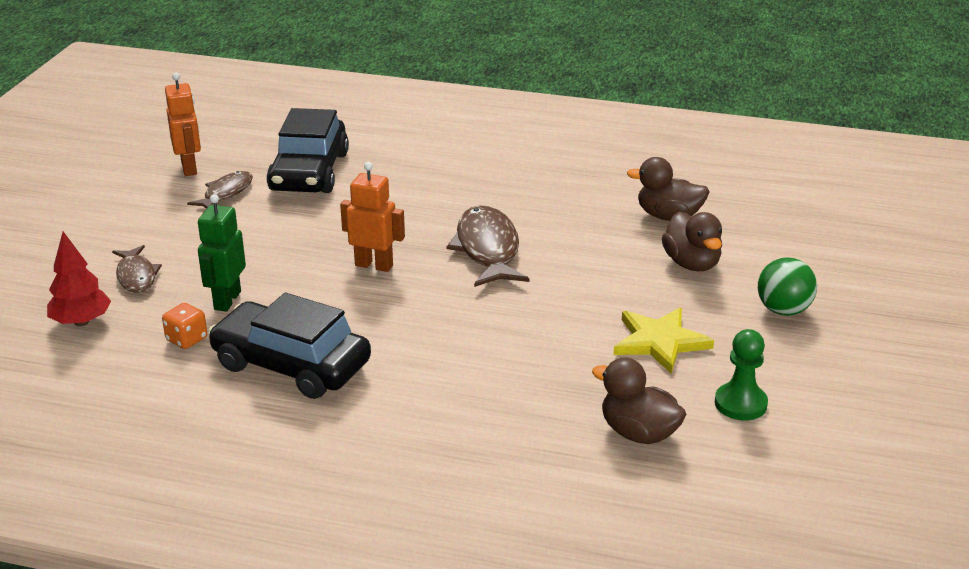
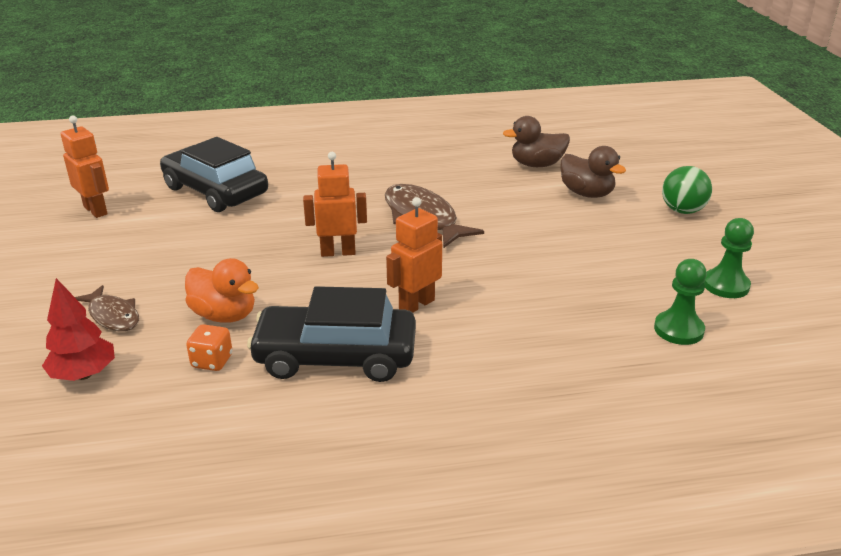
camera: 25 degrees left, 0 degrees up
brown fish [187,171,253,209] -> none
green robot [198,194,246,312] -> orange duck [185,258,259,323]
black car [266,108,349,193] -> black car turned 150 degrees clockwise [160,137,268,212]
brown duck [592,357,686,444] -> green pawn [654,259,707,345]
yellow star [614,308,714,374] -> none
none -> orange robot [386,197,442,313]

